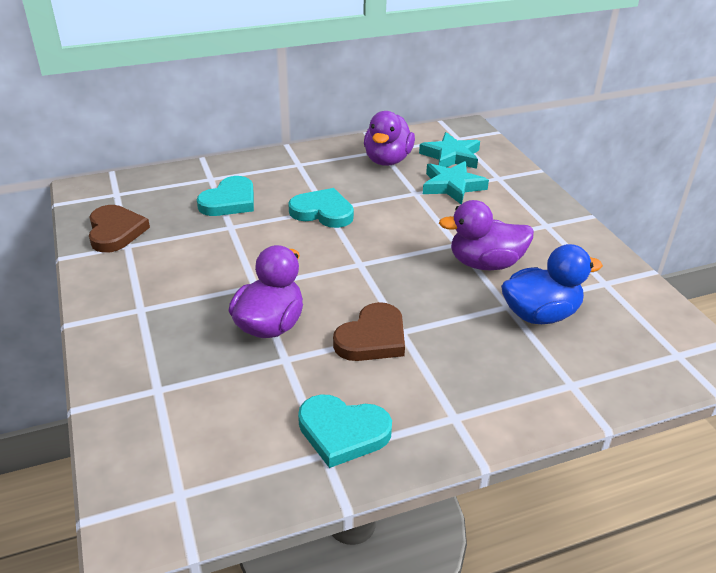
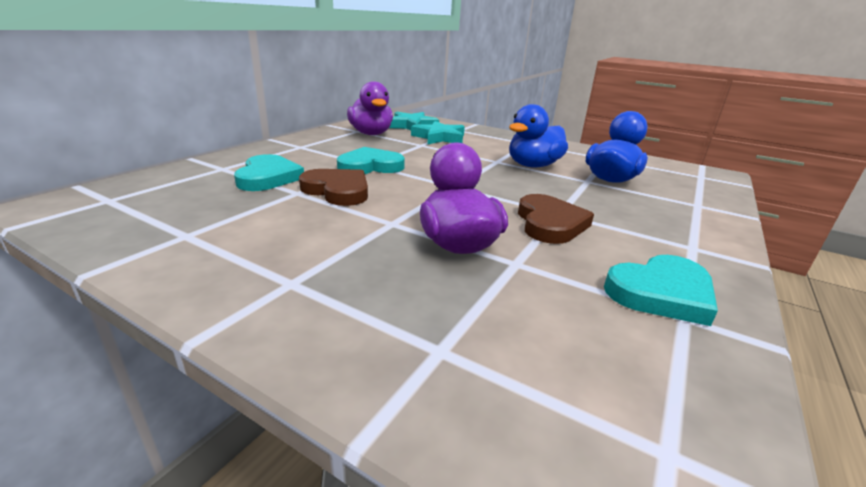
camera: 40 degrees left, 10 degrees down
brown heart [89,205,150,253] -> brown heart moved to [299,169,368,206]
purple duck [439,200,534,270] -> blue duck [509,104,568,168]

